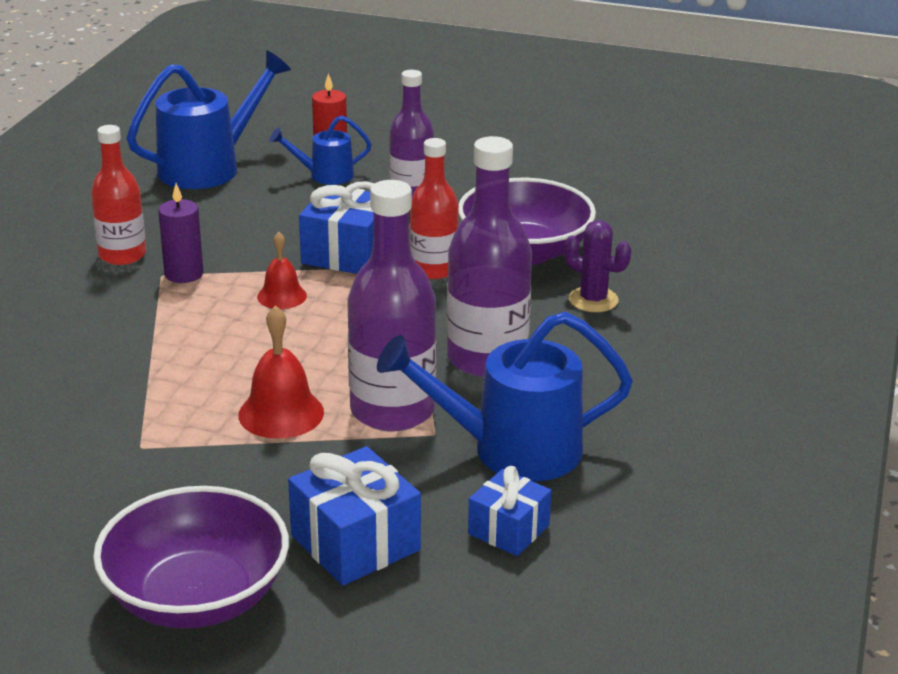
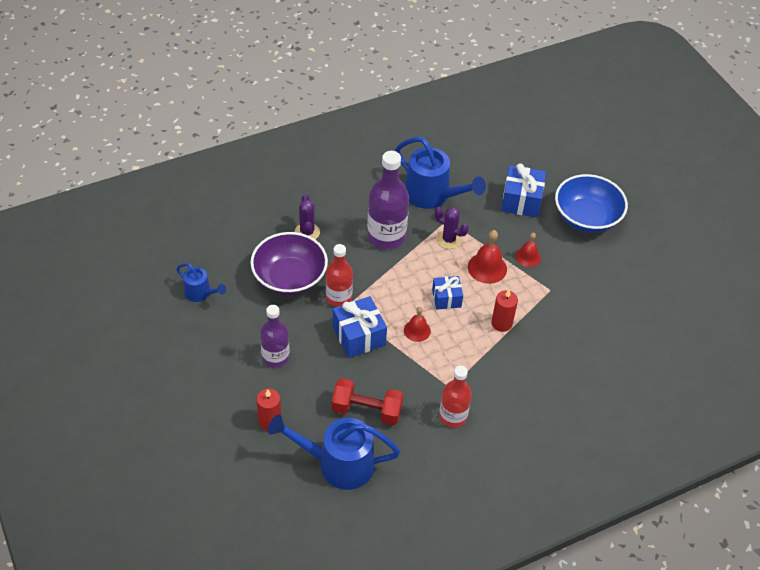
camera: 135 degrees left, 20 degrees up
purple bowl [93,486,289,629] -> blue bowl [555,174,628,233]
purple candle [158,183,203,283] -> none
blue watering can [269,116,372,185] -> blue watering can moved to [176,263,226,302]
purple bottle [348,180,436,431] -> purple cactus [435,207,469,249]
blue gift [468,466,551,556] -> blue gift moved to [432,276,463,310]
none -> red dumbbell [332,378,404,425]
none -> red candle [491,290,518,332]
none -> red bell [515,233,541,267]

